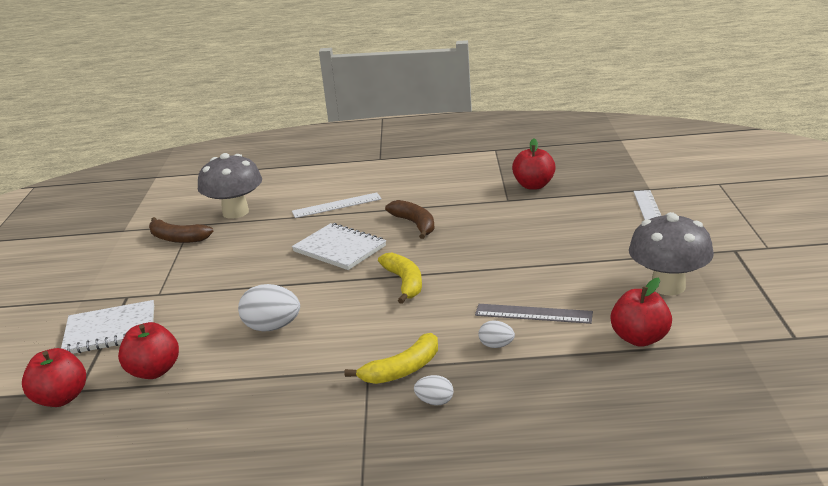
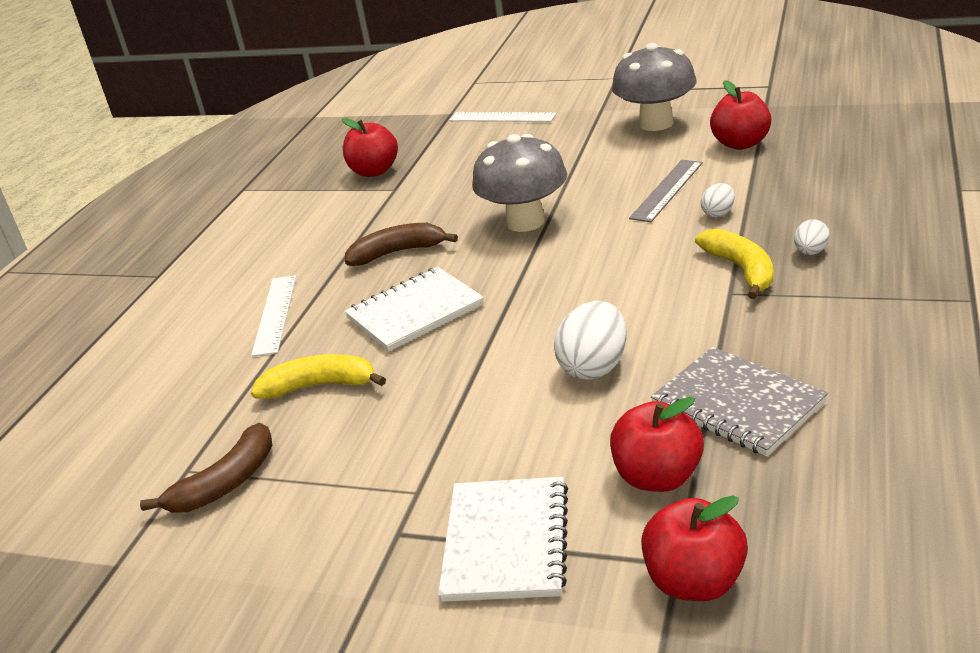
camera: 70 degrees left, 5 degrees up
grey mushroom [198,153,262,219] -> grey mushroom moved to [472,134,567,232]
yellow banana [378,252,422,304] -> yellow banana moved to [251,354,386,399]
none -> grey notebook [651,347,828,456]

